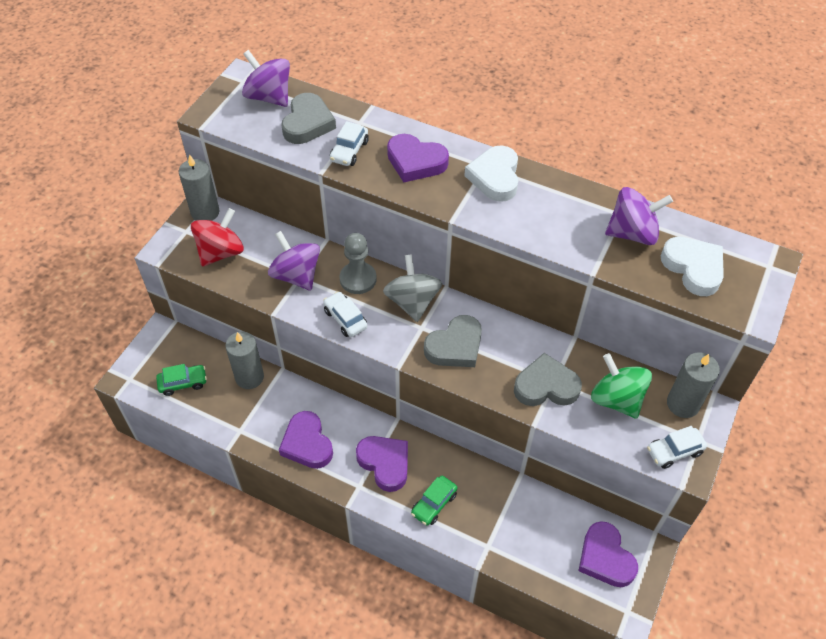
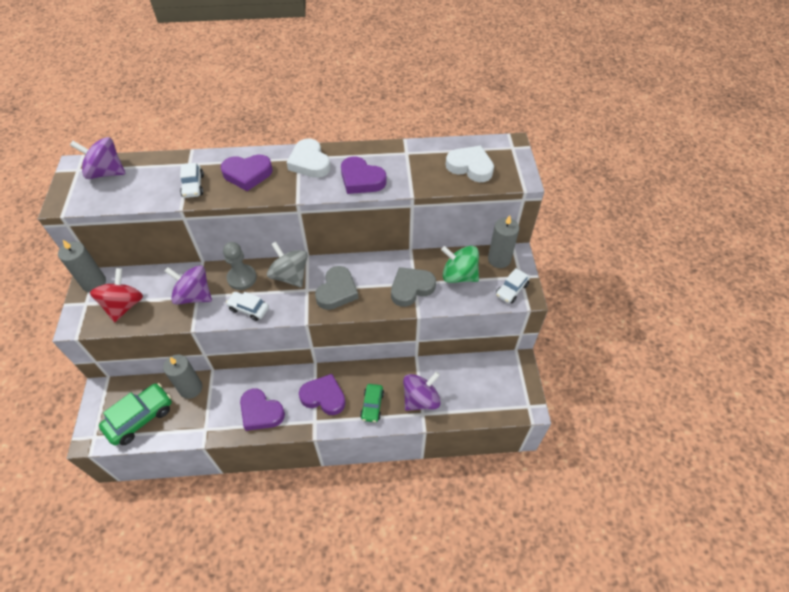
camera: 30 degrees left, 0 degrees up
green car [156,364,207,396] -> green car [99,383,172,445], size x1.68
grey heart [281,93,336,144] -> none
purple heart [578,521,638,587] -> purple heart moved to [341,156,386,194]
purple spinning top [605,187,673,245] -> purple spinning top moved to [403,371,441,411]

